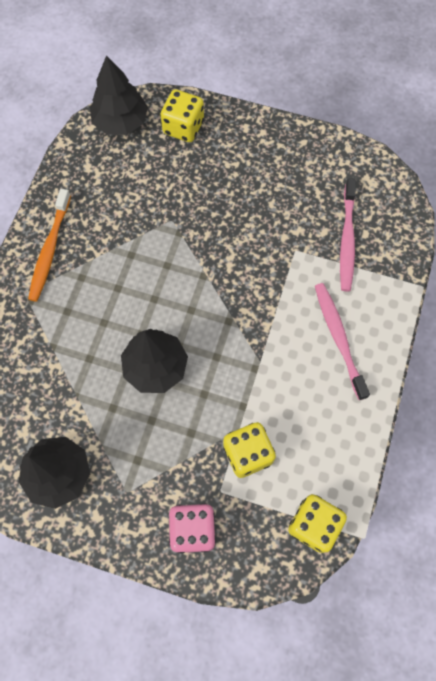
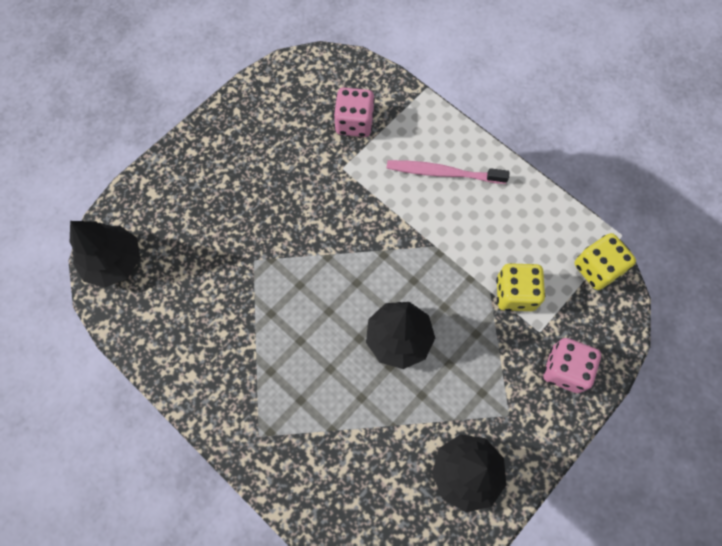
camera: 65 degrees left, 0 degrees up
orange toothbrush [28,189,71,302] -> none
yellow dice [161,89,204,142] -> none
pink toothbrush [340,179,356,291] -> pink dice [334,88,375,137]

